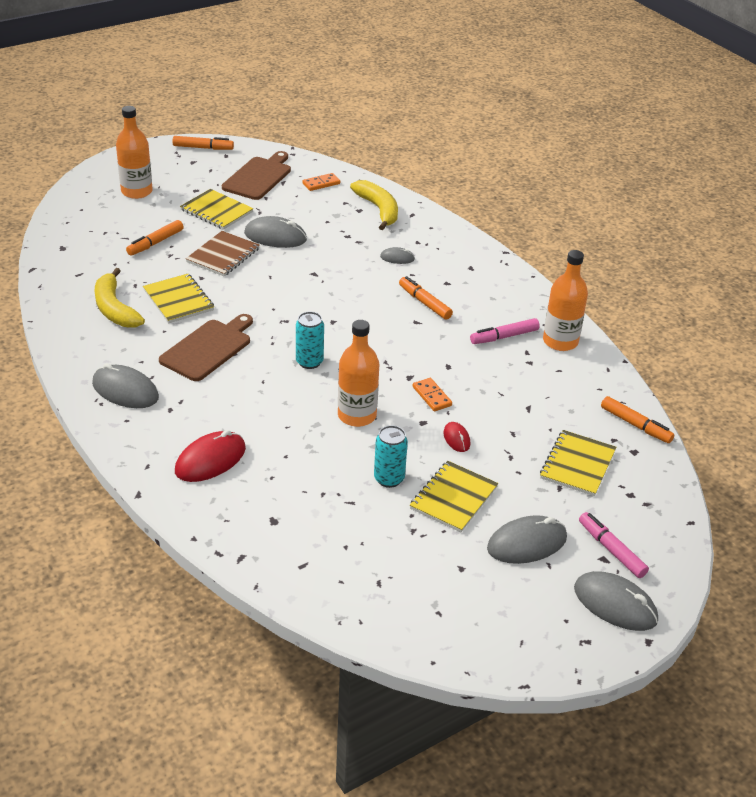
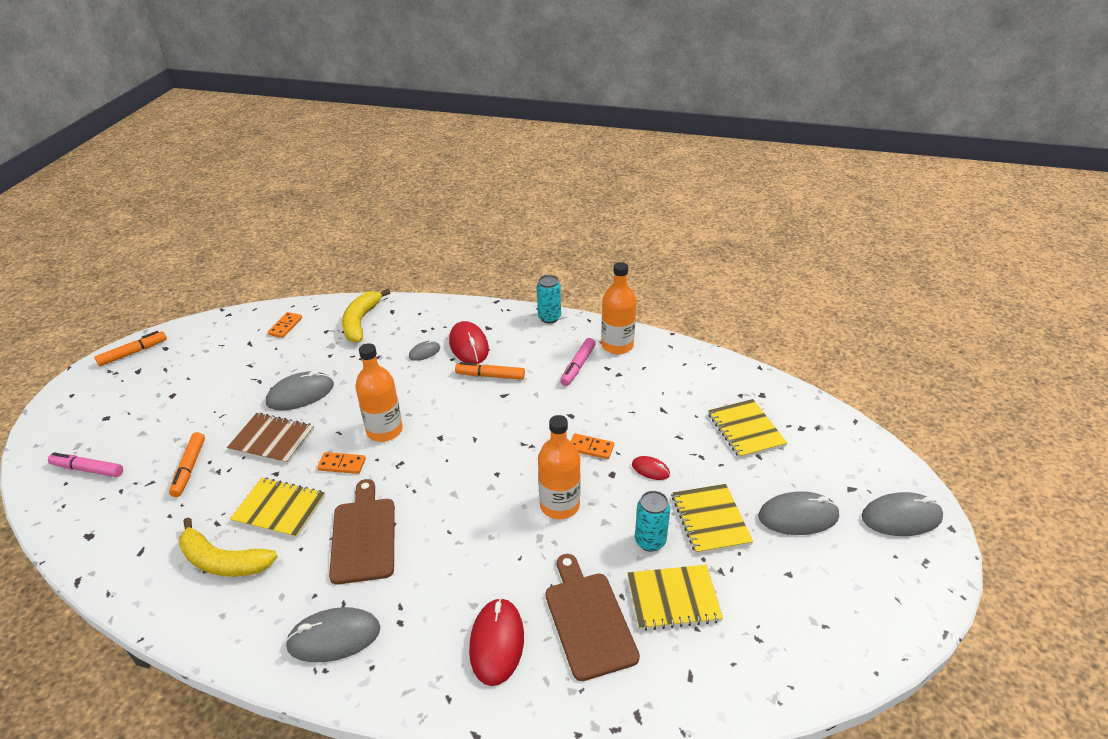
camera: 40 degrees left, 0 degrees up
orange bottle [116,106,153,199] -> orange bottle moved to [355,343,403,442]
yellow notebook [180,189,253,230] -> yellow notebook moved to [627,565,723,631]
brown notebook [186,231,260,277] -> brown notebook turned 60 degrees counterclockwise [227,413,314,464]
brown cutting board [222,151,291,200] -> brown cutting board moved to [545,554,640,681]
turquoise can [296,312,324,369] -> turquoise can moved to [537,275,561,323]
yellow banana [350,180,398,230] -> yellow banana turned 105 degrees counterclockwise [342,289,390,343]
grey mouse [487,515,567,564] -> grey mouse turned 60 degrees clockwise [758,491,839,535]
pink marker [579,512,649,578] -> pink marker moved to [48,452,123,477]
orange marker [601,396,674,443] -> none
none -> orange domino [317,452,366,474]
none -> red mouse [449,321,489,364]

